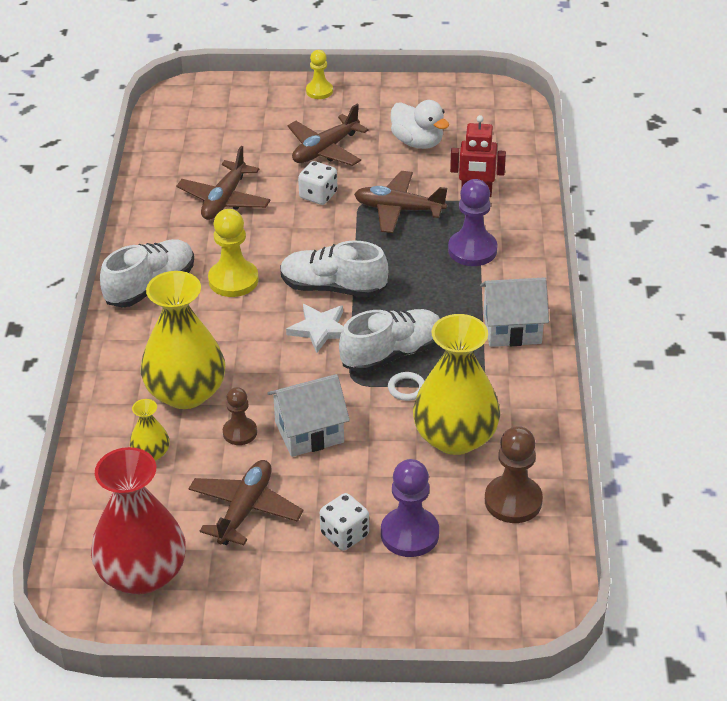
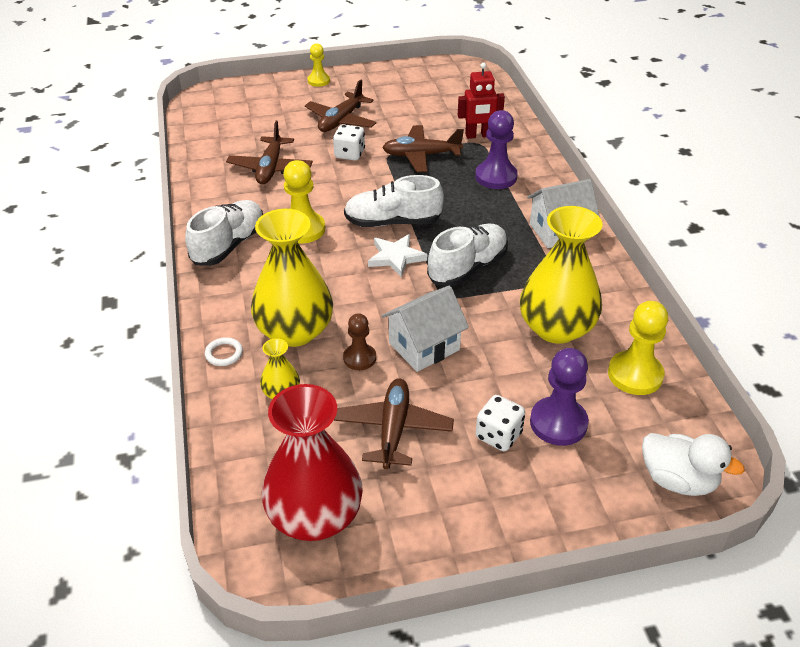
camera: 15 degrees left, 0 degrees up
white ring [388,372,425,401] -> white ring moved to [205,337,243,366]
white duck [391,100,449,149] -> white duck moved to [642,433,745,496]
brown pawn [485,426,543,523] -> yellow pawn [608,301,668,395]

